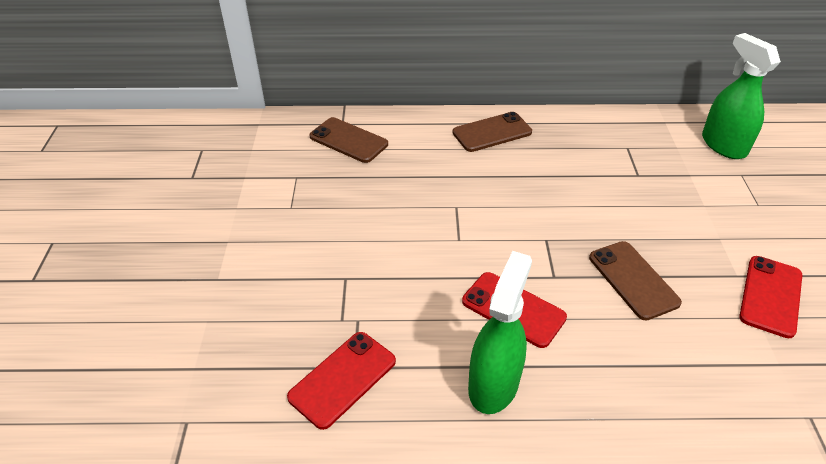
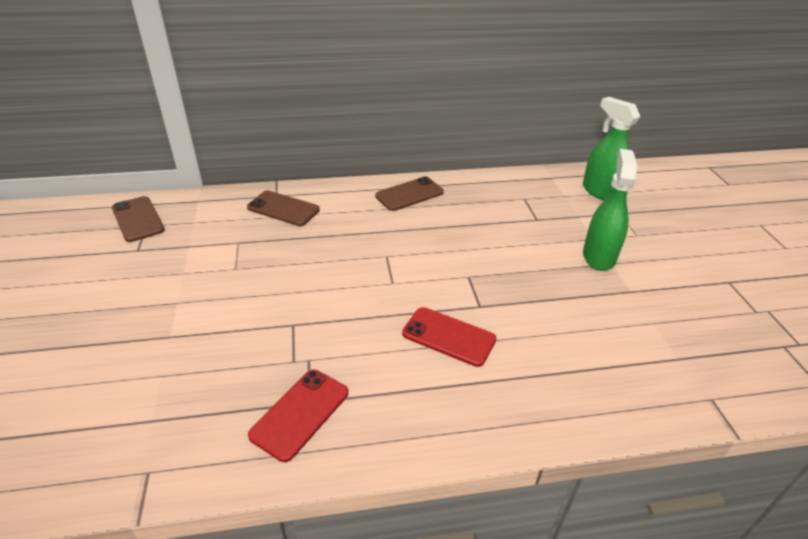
camera: 10 degrees left, 5 degrees down
green spray bottle [468,251,532,414] -> green spray bottle moved to [583,149,638,271]
brown phone [589,241,682,320] -> brown phone moved to [112,196,164,242]
red phone [739,256,802,338] -> none

